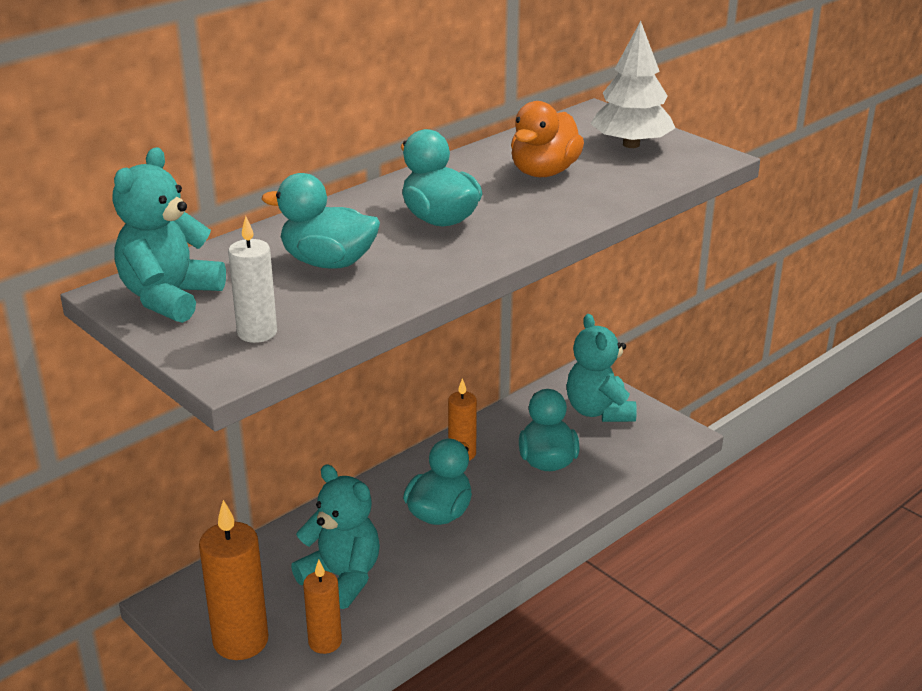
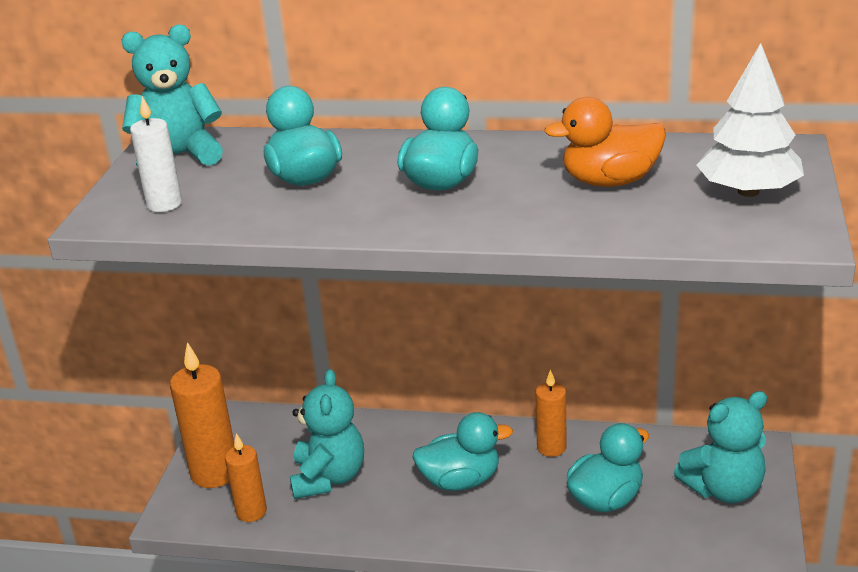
camera: 55 degrees right, 0 degrees up
turquoise teddy bear [566,314,637,422] -> turquoise teddy bear turned 150 degrees counterclockwise [674,391,767,503]

